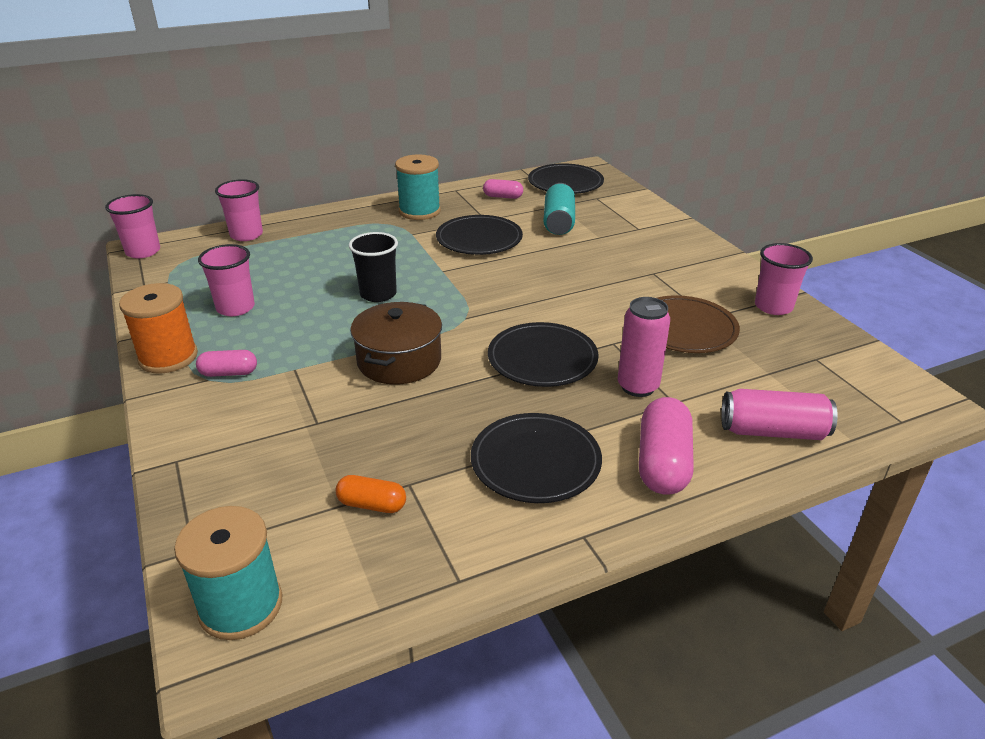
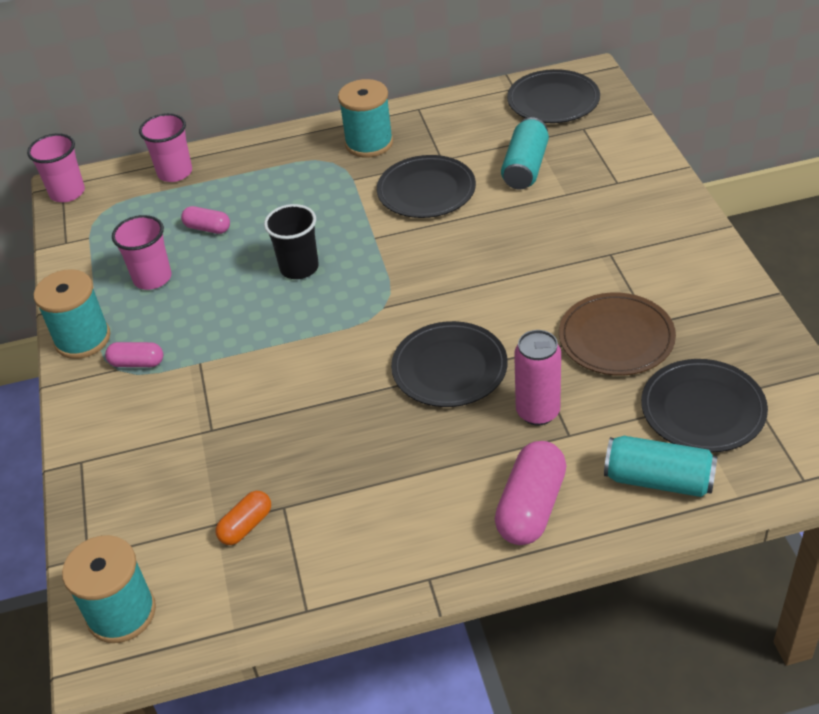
camera: 15 degrees right, 10 degrees up
orange spool [119,283,198,374] -> turquoise spool [34,269,110,359]
orange capsule [336,475,406,513] -> orange capsule turned 75 degrees counterclockwise [216,491,271,545]
brown pot [350,302,442,384] -> none
black plate [471,413,602,503] -> black plate moved to [641,359,768,453]
pink capsule [483,179,523,199] -> pink capsule moved to [181,206,230,234]
pink can [721,389,838,440] -> turquoise can [604,436,718,497]
pink cup [755,243,813,315] -> none

